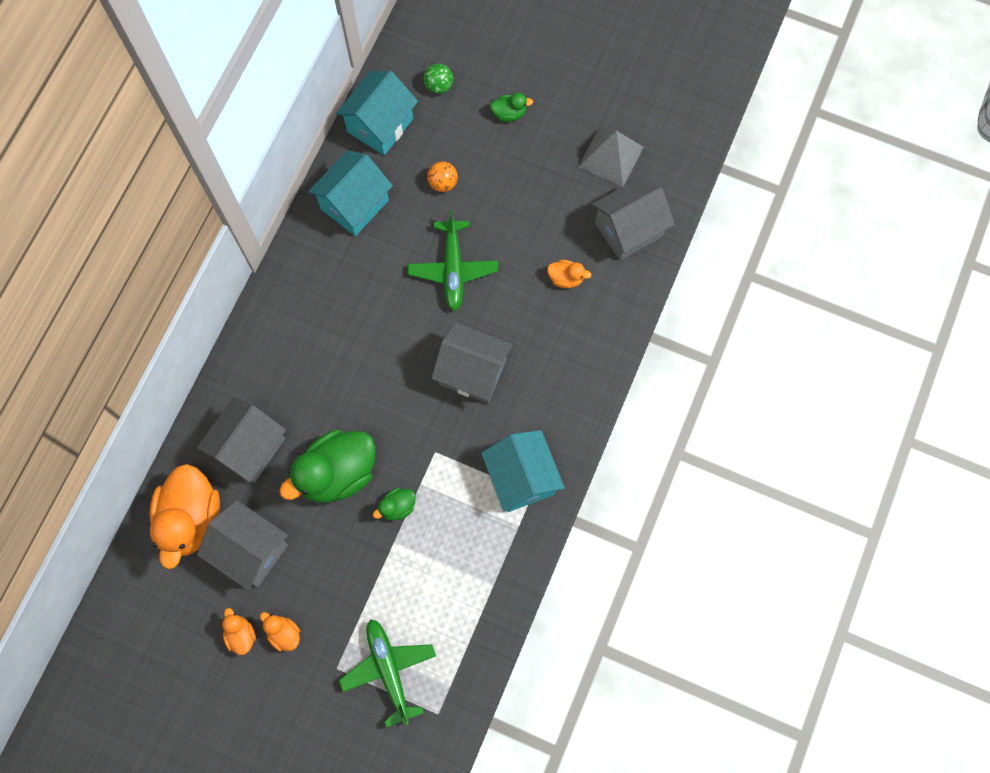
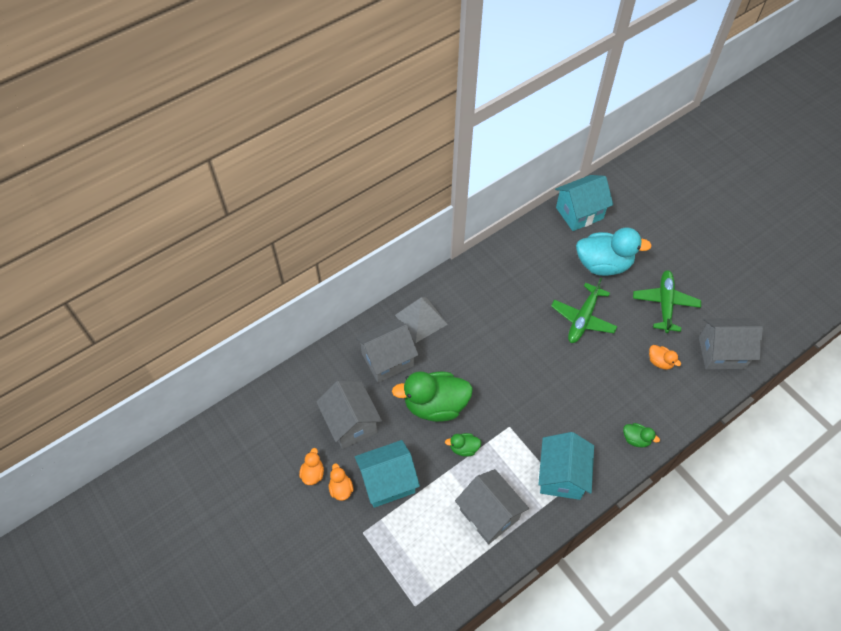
camera: 30 degrees right, 15 degrees down
orange duck [149,464,220,569] -> none
turquoise house [308,150,393,236] -> turquoise house moved to [355,440,420,508]
green plane [339,619,436,728] -> green plane moved to [633,270,701,333]
green ball [424,63,453,94] -> none
orange ball [427,161,458,192] -> turquoise duck [576,227,652,276]
grey house [431,323,512,403] -> grey house moved to [455,469,529,544]
green duck [490,93,533,122] -> green duck moved to [623,423,660,448]
grey pyramid [578,127,644,187] -> grey pyramid moved to [395,297,448,343]

